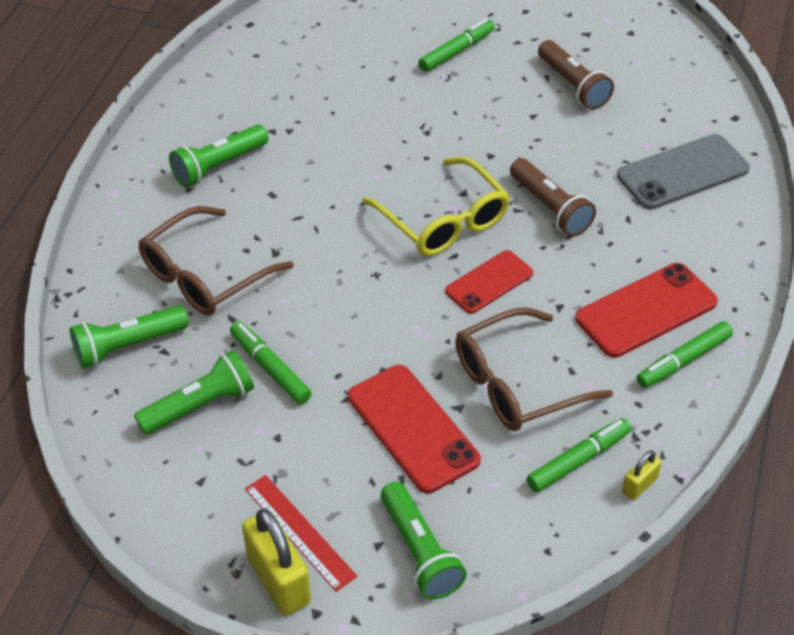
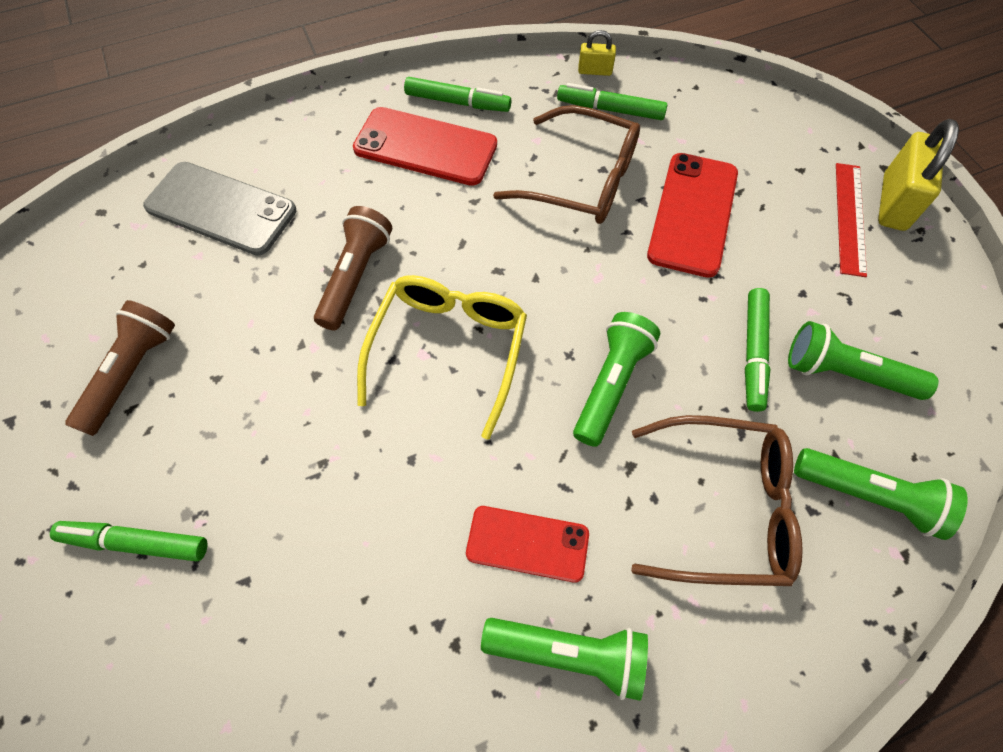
camera: 130 degrees left, 15 degrees up
green flashlight [381,482,467,599] -> green flashlight moved to [573,312,660,447]
red phone [445,250,533,314] -> red phone moved to [466,506,589,583]

